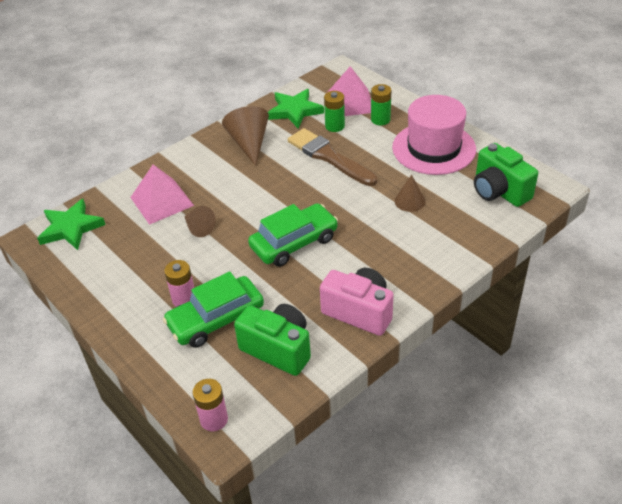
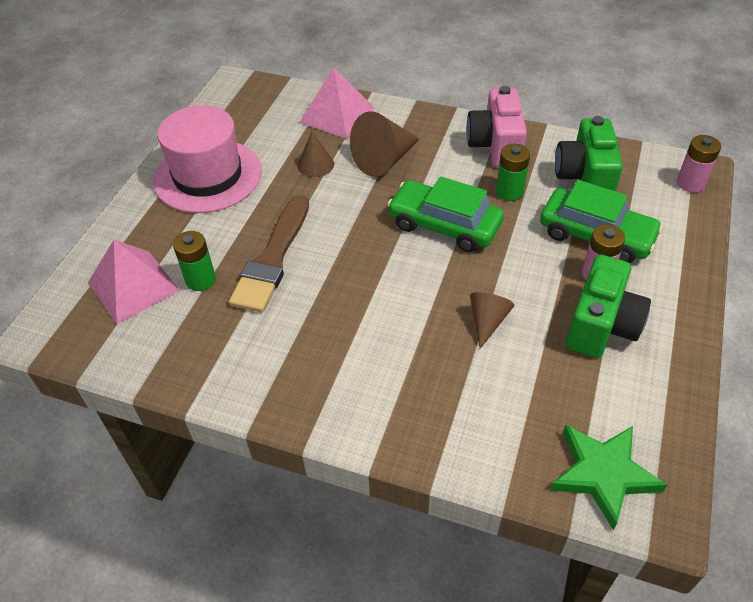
camera: 120 degrees left, 5 degrees up
pink pyramid [130,165,194,225] -> pink pyramid moved to [299,67,375,139]
brown cone [222,106,269,166] -> brown cone moved to [350,111,420,177]
green star [268,89,324,128] -> none
green battery [371,84,391,125] -> green battery moved to [496,144,530,201]
green camera [474,143,538,207] -> green camera moved to [566,255,651,358]

